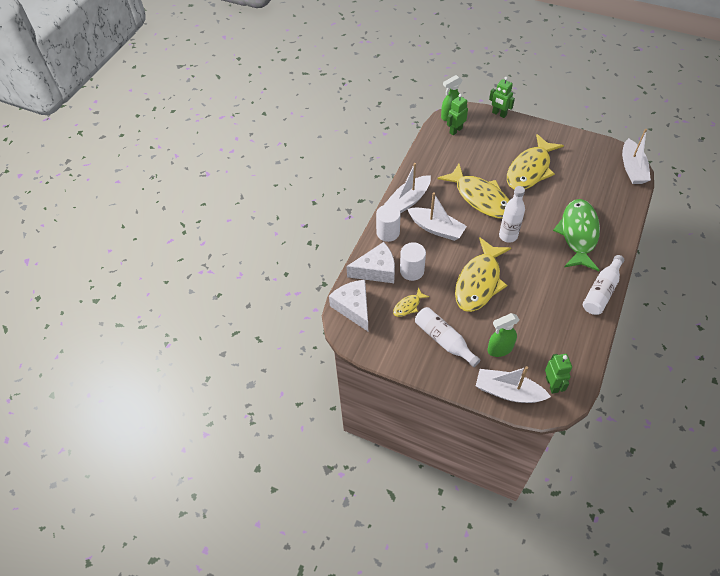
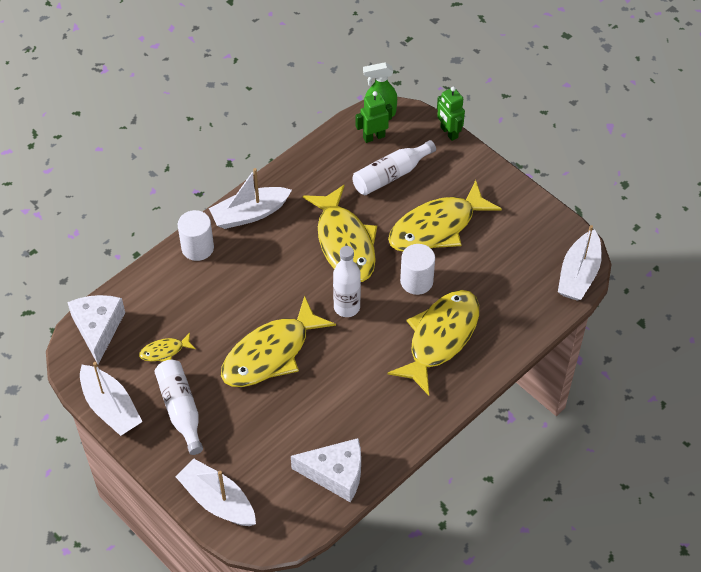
camera: 20 degrees right, 0 degrees up
white cheese [346,242,395,283] -> white cheese moved to [291,438,361,502]
white cylinder [400,242,426,281] -> white cylinder moved to [400,244,435,295]
white boat [407,193,467,241] -> white boat moved to [80,362,143,436]
green spray bottle [487,313,520,357] -> none
green robot [545,354,572,394] -> none
green fish [553,199,600,271] -> yellow fish [387,290,479,395]
white bottle [583,255,624,315] -> white bottle moved to [352,140,436,195]

